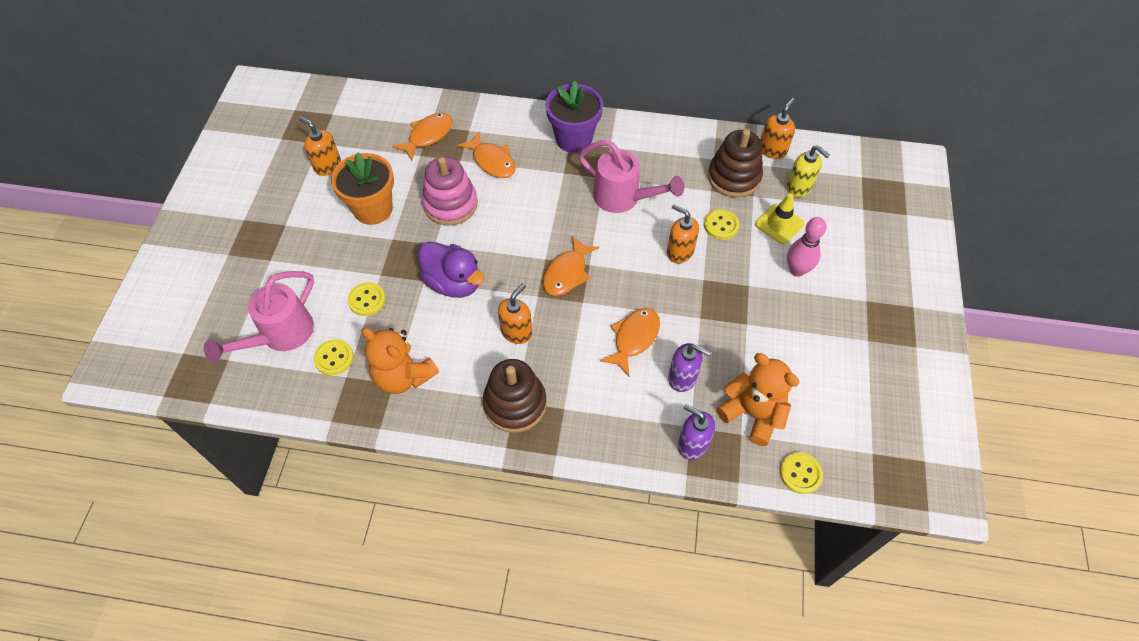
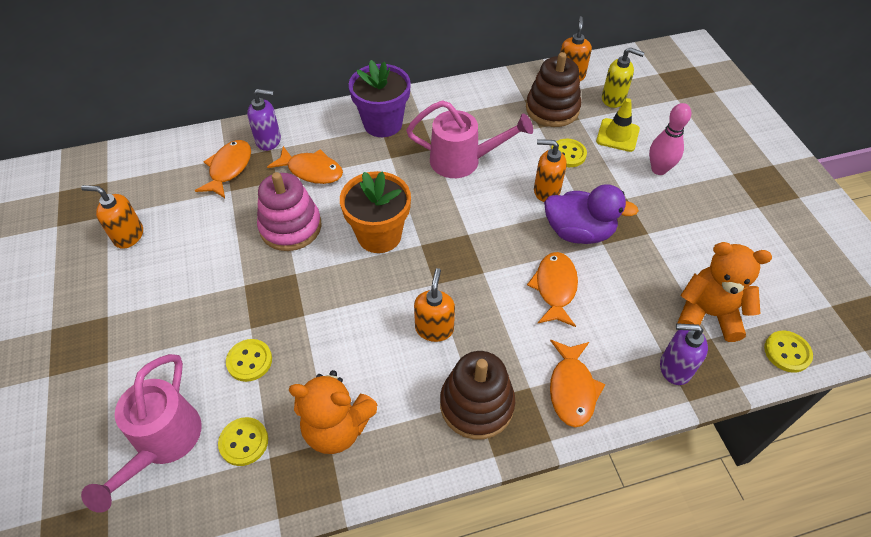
camera: 25 degrees left, 5 degrees down
orange flower pot [331,152,394,225] -> orange flower pot moved to [340,171,411,253]
purple duck [418,241,484,298] -> purple duck moved to [544,184,639,244]
orange fish [543,235,599,296] -> orange fish moved to [550,340,606,427]
purple soap dispenser [668,343,711,392] -> purple soap dispenser moved to [247,89,281,151]

